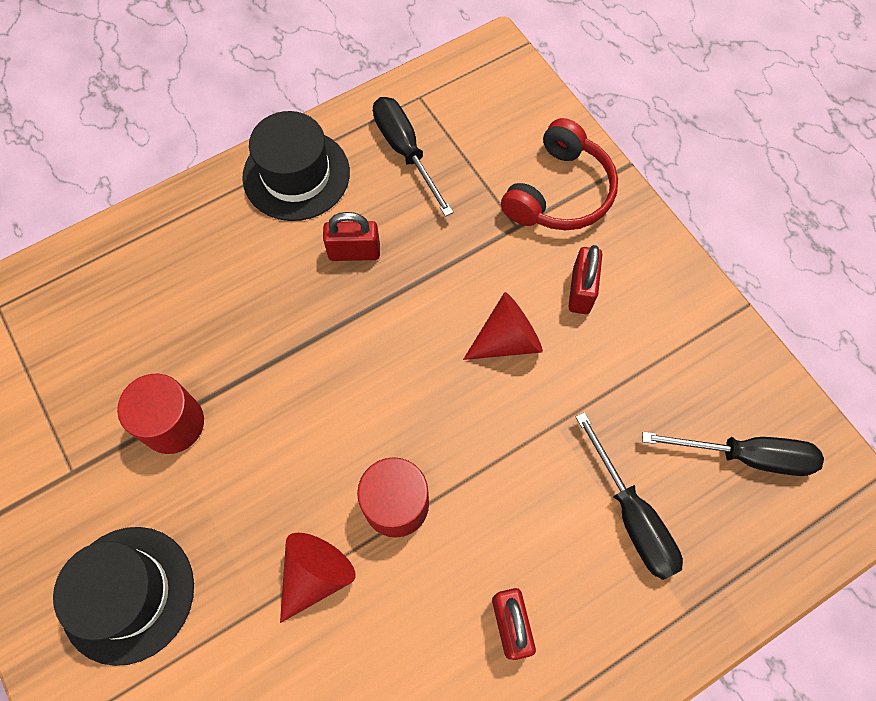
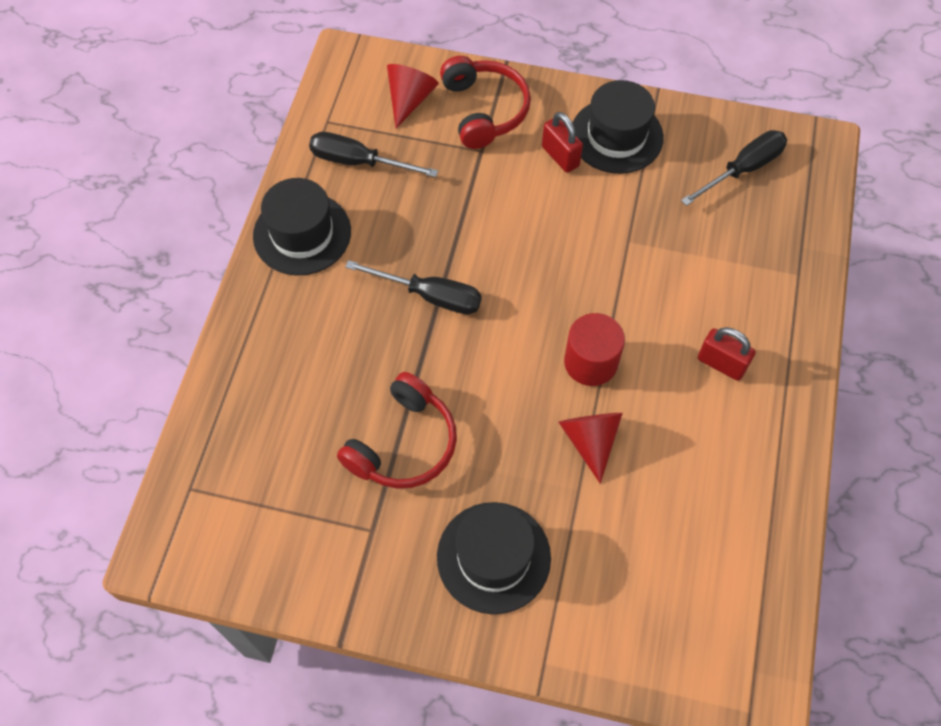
camera: 45 degrees left, 5 degrees down
red cylinder [117,374,204,454] -> red headphones [337,372,457,489]
red padlock [323,212,380,261] -> none
red cone [463,292,543,360] -> red cone moved to [387,64,439,128]
black screwdriver [576,412,683,580] -> black screwdriver moved to [345,260,482,314]
none -> black hat [573,80,664,174]

